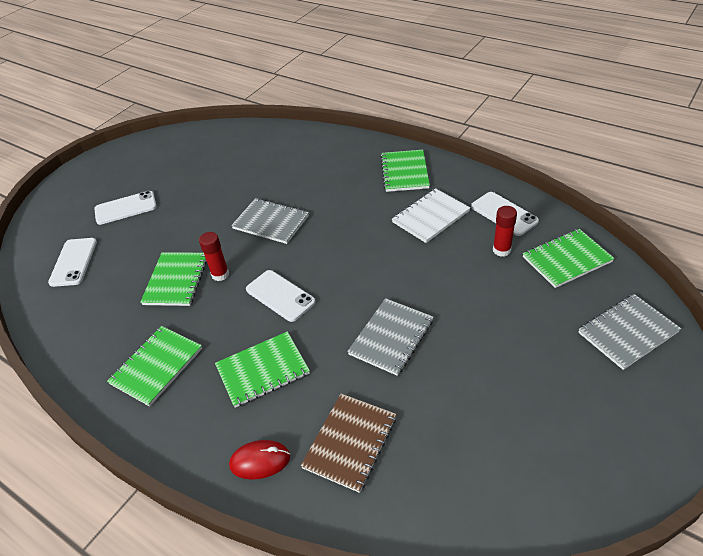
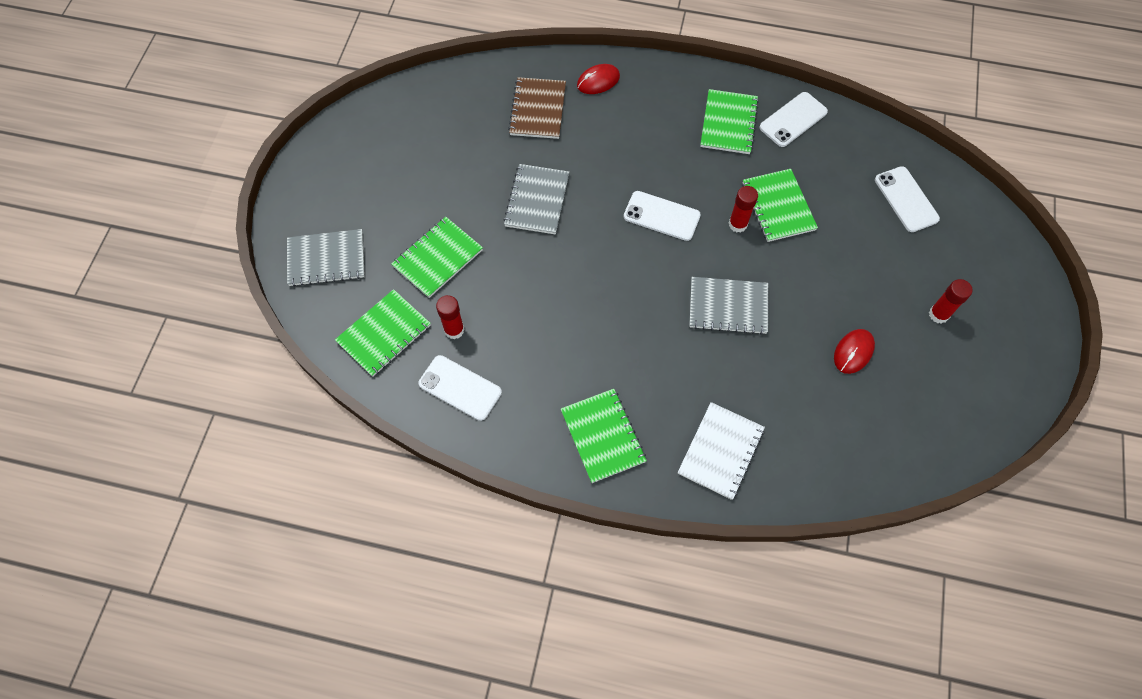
camera: 155 degrees right, 20 degrees up
white phone [94,191,157,225] -> white phone moved to [759,92,828,147]
green notebook [215,331,310,408] -> green notebook moved to [392,217,483,298]
white notebook [392,188,470,243] -> white notebook moved to [678,402,765,500]
grey notebook [578,294,681,370] -> grey notebook turned 45 degrees clockwise [287,229,365,287]
none -> red mouse [834,329,875,374]
none -> red glue stick [929,279,973,324]

